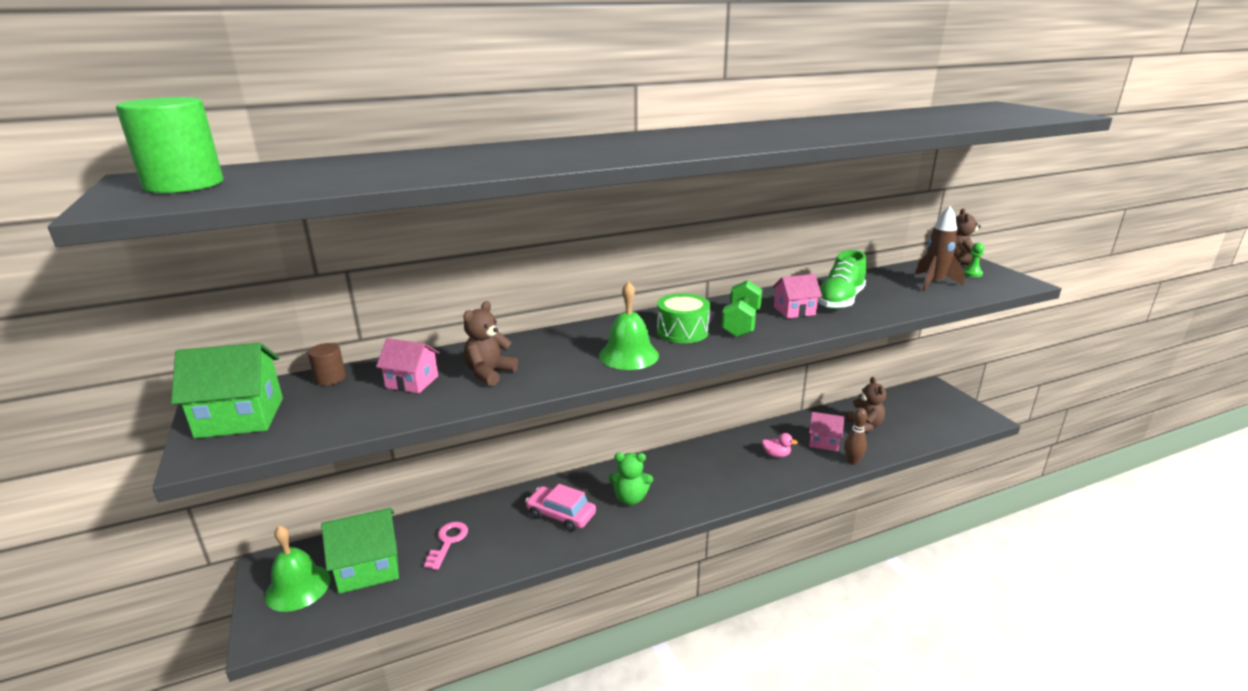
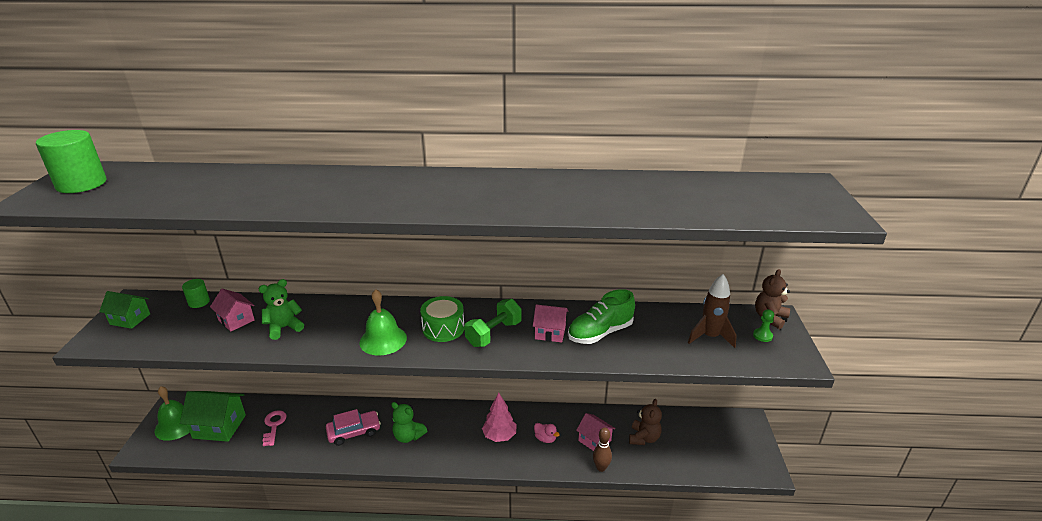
camera: 25 degrees right, 5 degrees up
green house [171,343,283,438] -> green house [99,291,150,329], size x0.63
brown cylinder [308,343,346,385] -> green cylinder [182,279,210,308]
pink key [424,522,468,570] -> pink key turned 45 degrees counterclockwise [263,410,287,446]
brown teddy bear [463,301,518,386] -> green teddy bear [259,279,304,340]
pink car [525,484,596,532] -> pink car turned 105 degrees clockwise [326,409,381,446]
none -> pink tree [482,392,516,442]

